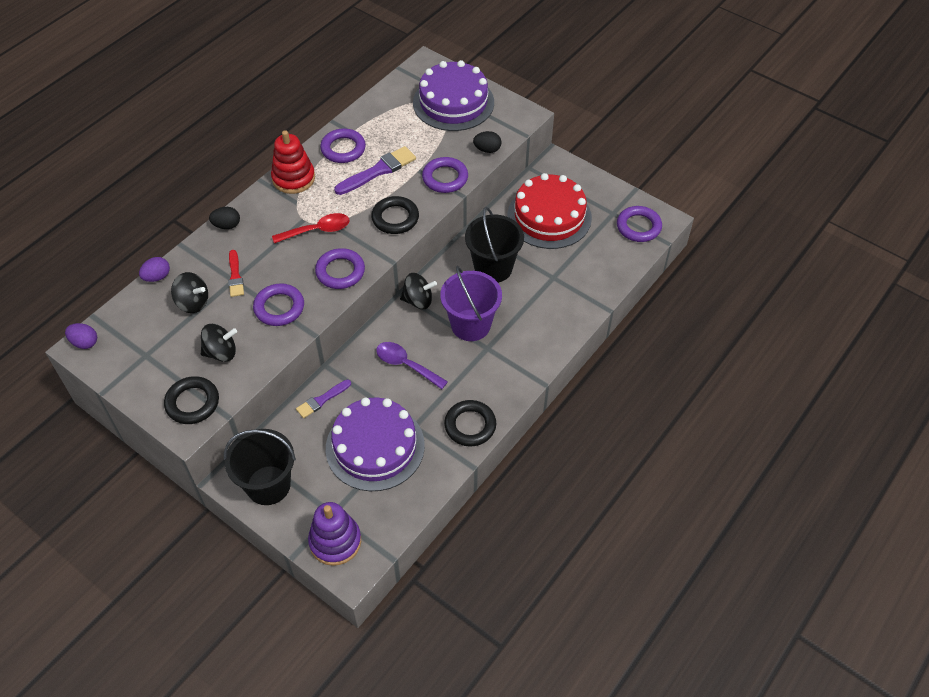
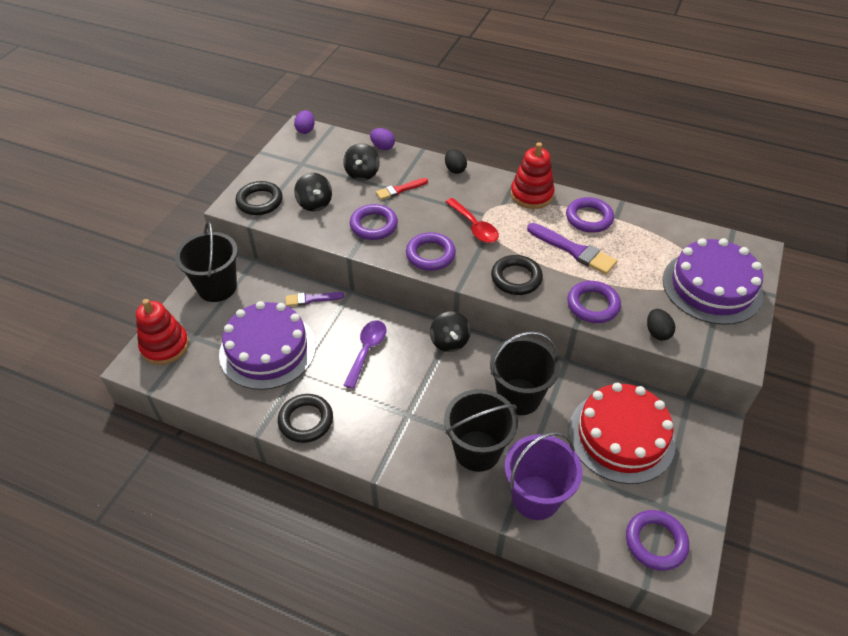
camera: 75 degrees right, 5 degrees down
purple brush [296,380,351,418] -> purple brush turned 45 degrees counterclockwise [286,292,344,306]
purple stacking toy [308,502,361,566] -> red stacking toy [136,299,189,365]
purple bucket [440,266,502,341] -> purple bucket moved to [505,432,583,520]
none -> black bucket [444,389,518,472]

